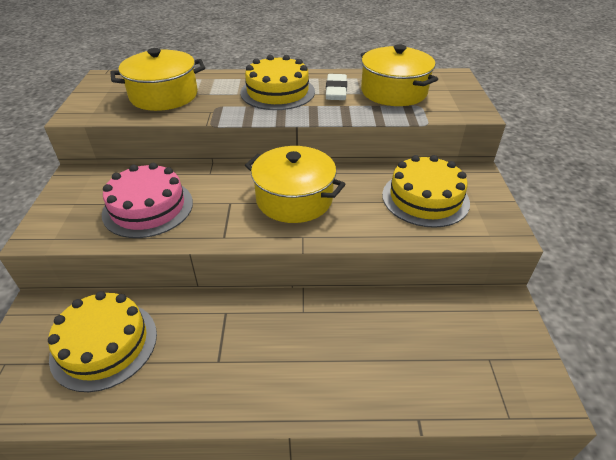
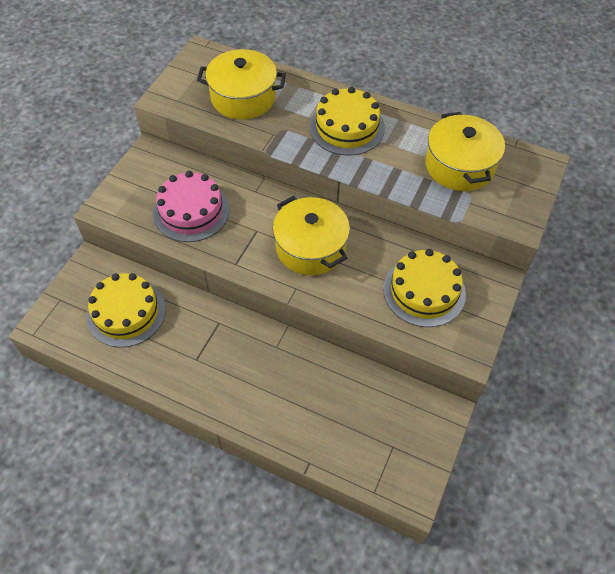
camera: 25 degrees right, 15 degrees up
white eraser [326,74,347,100] -> none

